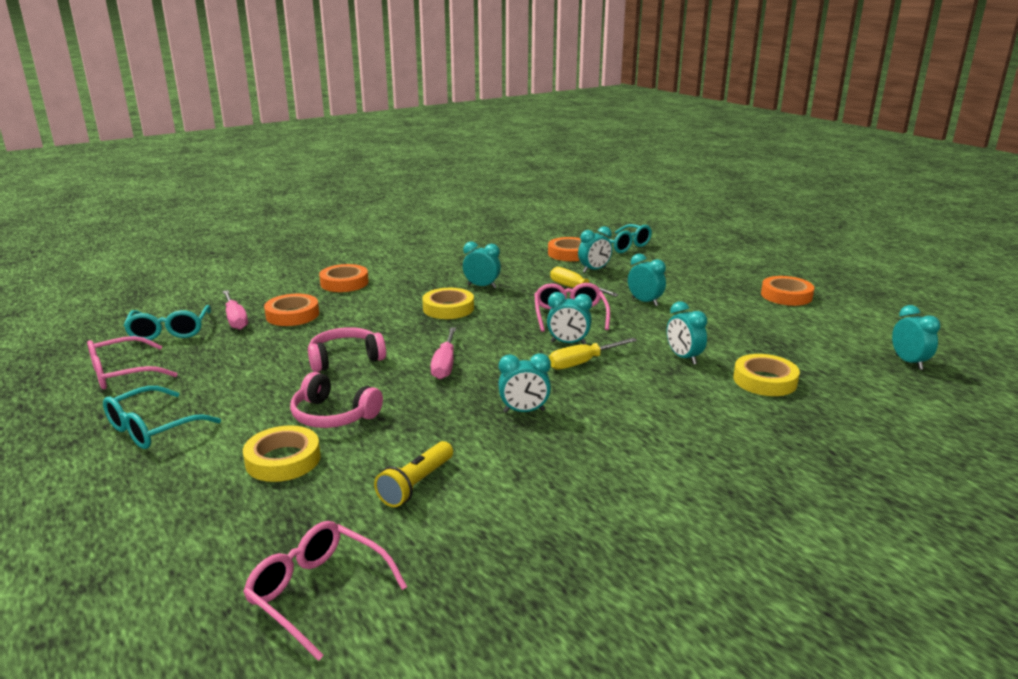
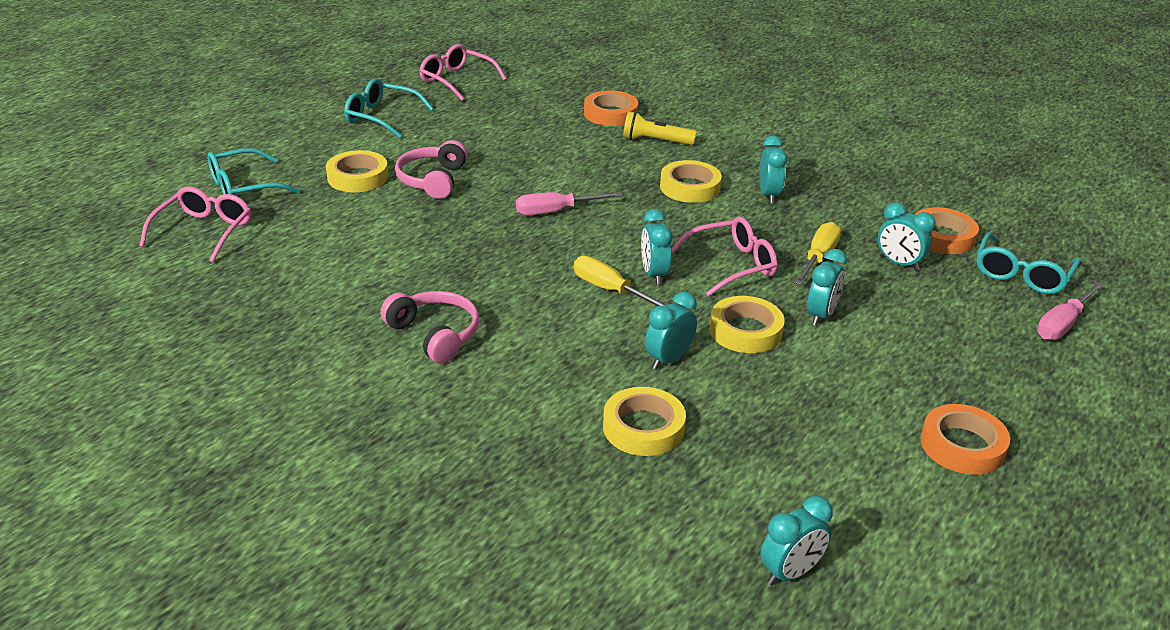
camera: 70 degrees right, 10 degrees up
turquoise glasses [123,305,211,340] -> turquoise glasses moved to [207,148,300,195]
pink screwdriver [223,290,248,330] -> pink screwdriver moved to [1037,282,1104,340]
pink headphones [308,327,386,372] -> pink headphones moved to [380,291,479,363]
orange tape [319,264,369,292] -> none
yellow flashlight [374,441,453,507] -> yellow flashlight moved to [623,111,697,145]
turquoise clock [498,353,551,413] -> none
none -> yellow tape [709,296,785,353]

